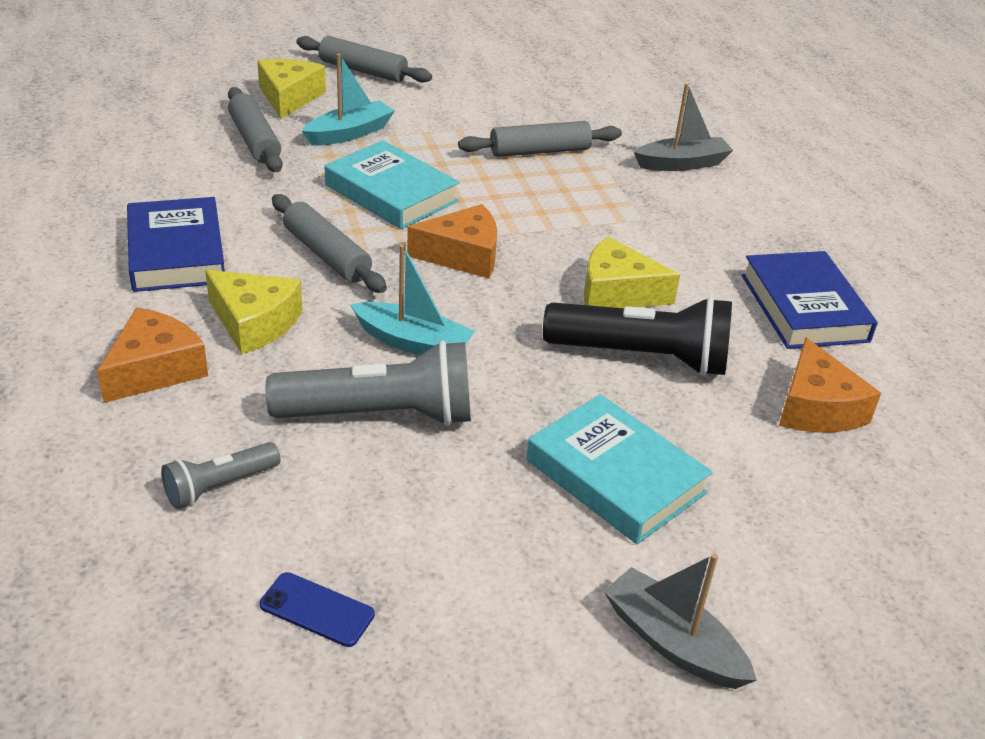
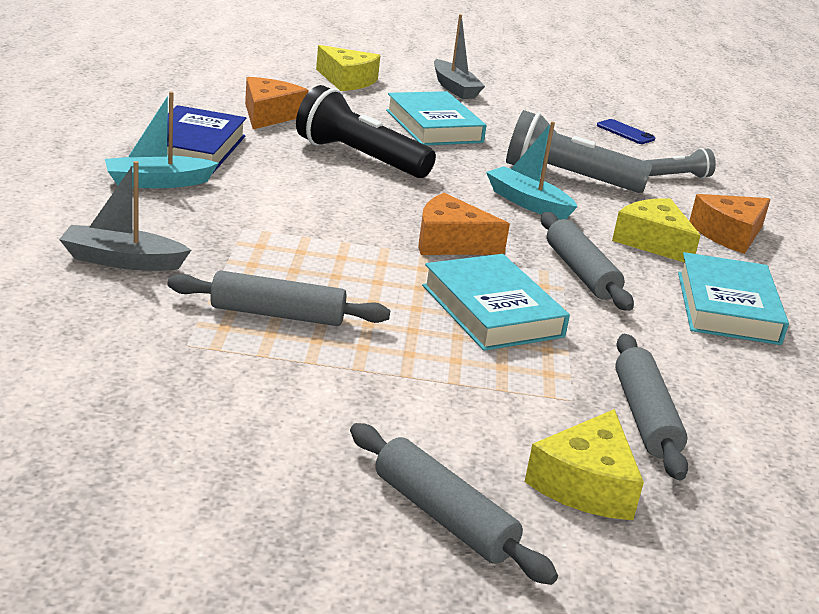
camera: 160 degrees left, 10 degrees down
blue book [127,197,225,292] -> turquoise book [678,252,789,345]
turquoise boat [302,53,395,146] -> turquoise boat moved to [105,91,219,188]
yellow cheese [584,237,680,308] -> yellow cheese moved to [316,45,380,91]

